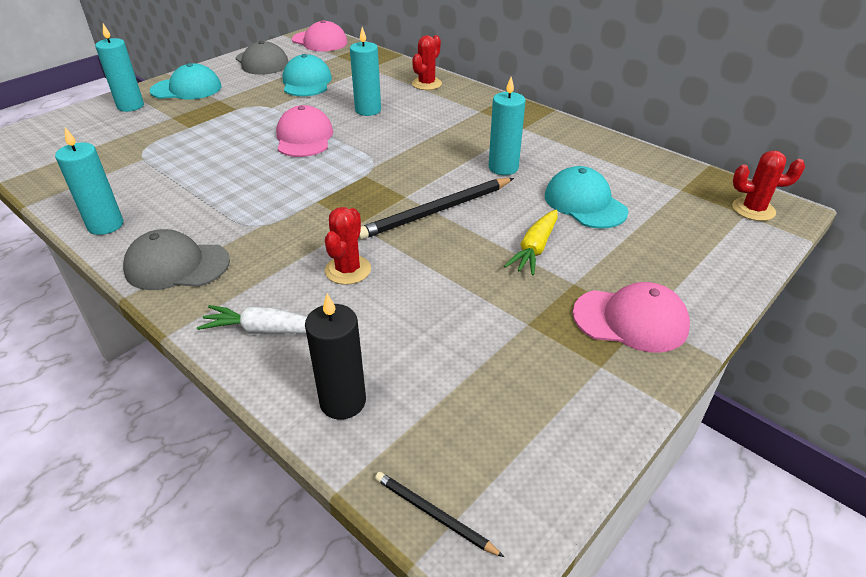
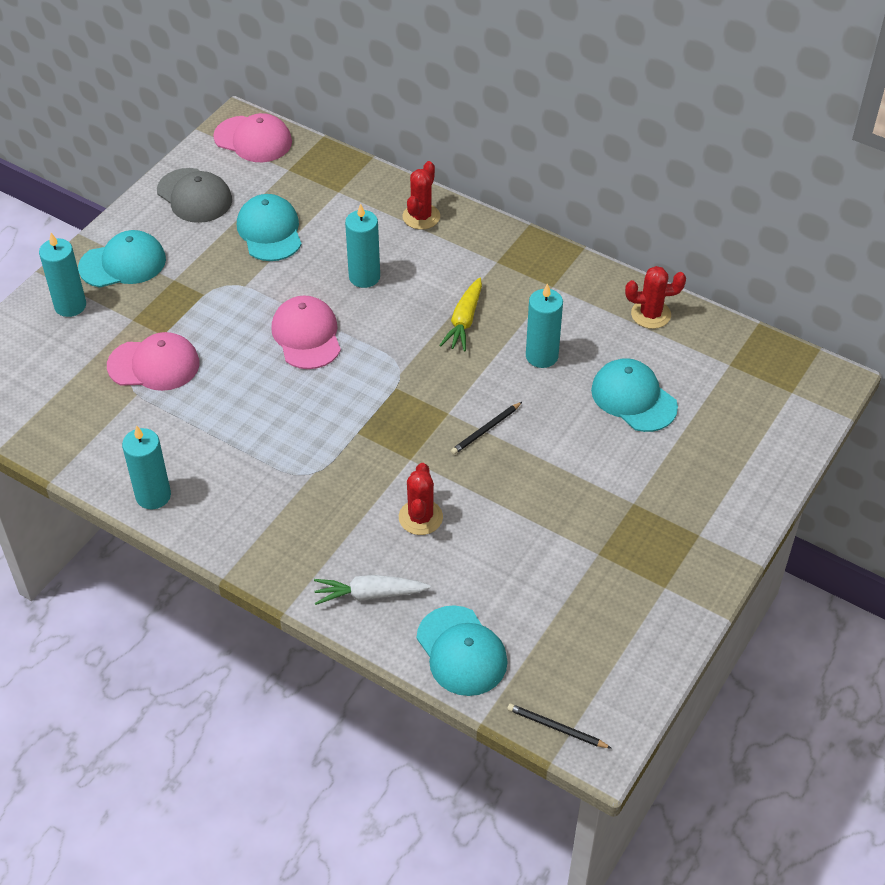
camera: 10 degrees left, 10 degrees up
grey cap [123,229,230,290] -> none
black candle [305,293,366,420] -> turquoise cap [416,605,507,696]
black pencil [358,178,514,240] -> black pencil [451,402,522,455], size x0.50
yellow carrot [504,210,558,276] -> yellow carrot moved to [439,278,482,352]
pink cap [573,282,690,353] -> pink cap moved to [107,332,200,391]
red cactus [732,150,805,221] -> red cactus moved to [625,266,686,329]

